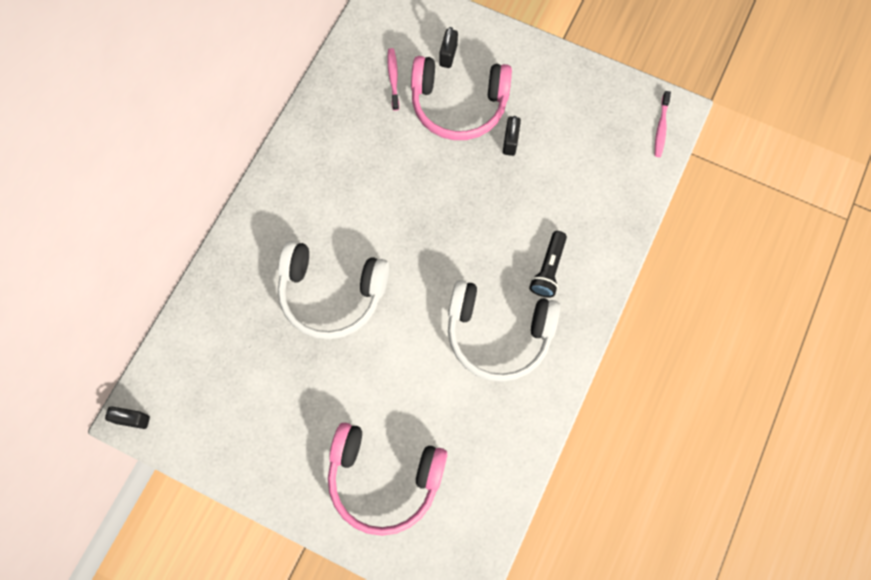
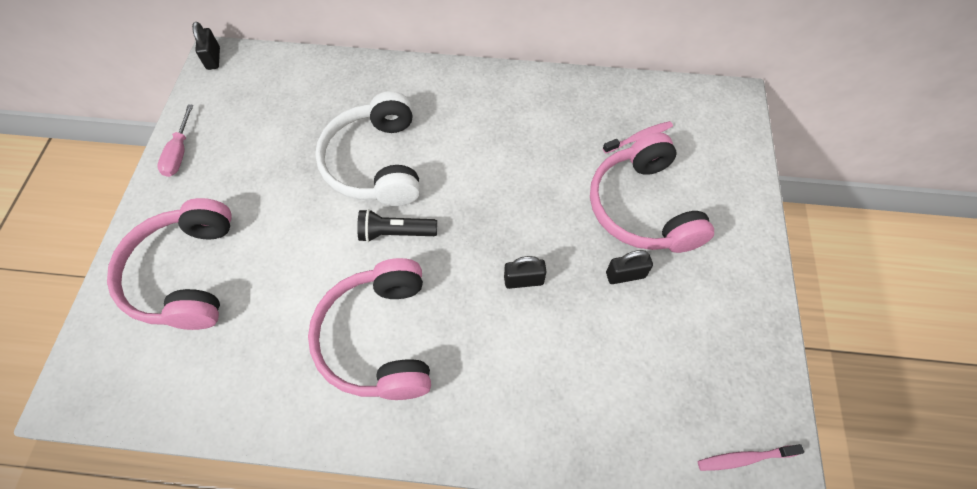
camera: 70 degrees right, 10 degrees down
black padlock [439,27,458,68] -> black padlock moved to [504,256,547,289]
white headphones [448,280,560,382] -> pink headphones [308,258,431,400]
black flashlight [529,231,567,298] -> black flashlight moved to [357,209,437,242]
none -> pink screwdriver [157,105,193,177]

